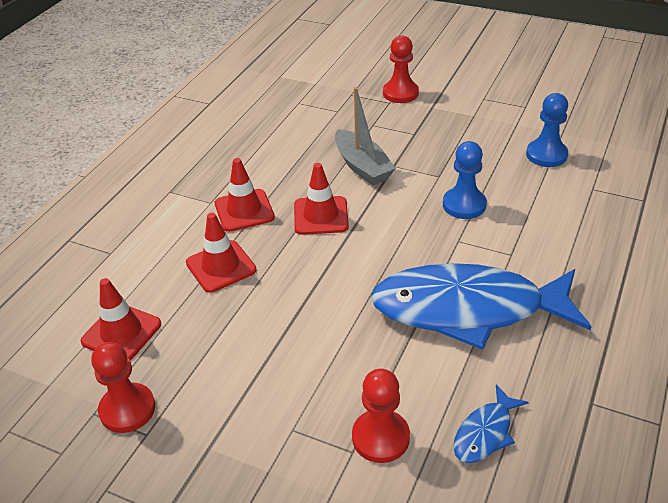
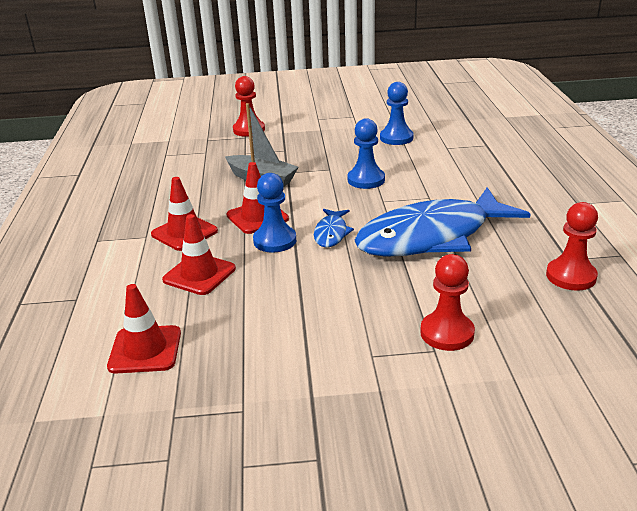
camera: 30 degrees left, 10 degrees down
red pawn [91,342,155,433] -> red pawn moved to [546,202,598,291]
blue fish [453,385,529,463] -> blue fish moved to [314,209,354,248]
none -> blue pawn [253,173,296,253]

